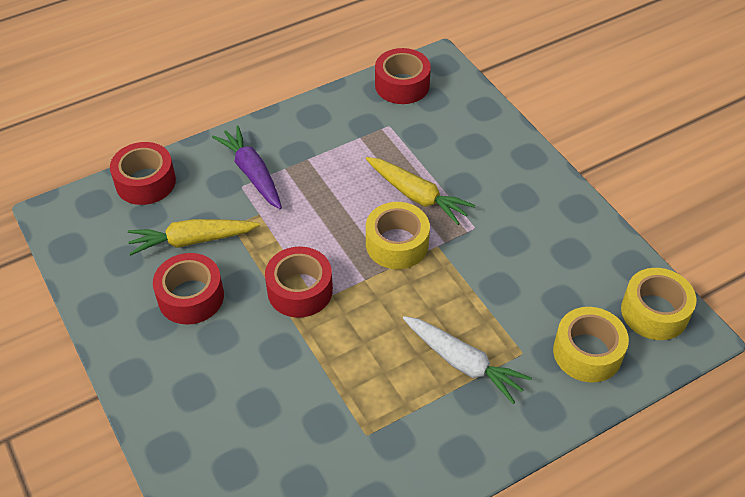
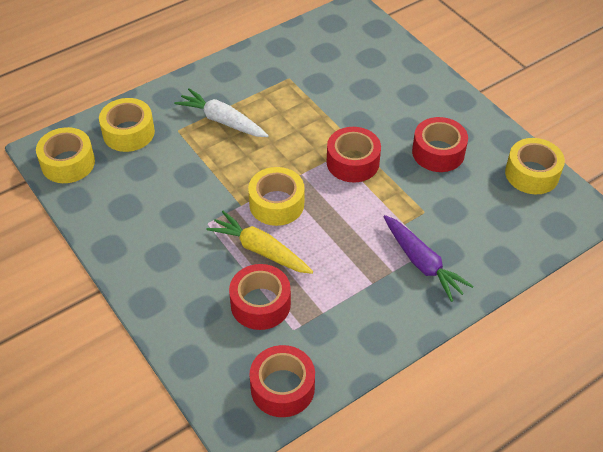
camera: 175 degrees right, 0 degrees up
red tape [110,142,176,205] -> red tape moved to [229,264,291,330]
yellow carrot [128,219,260,256] -> none
none -> yellow tape [505,138,565,194]

